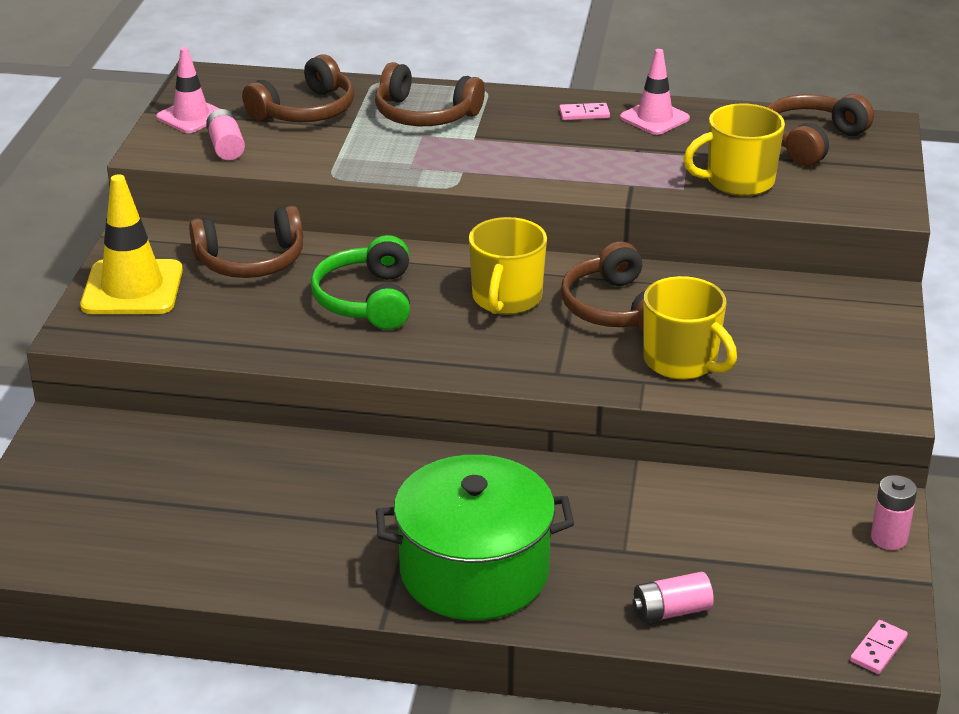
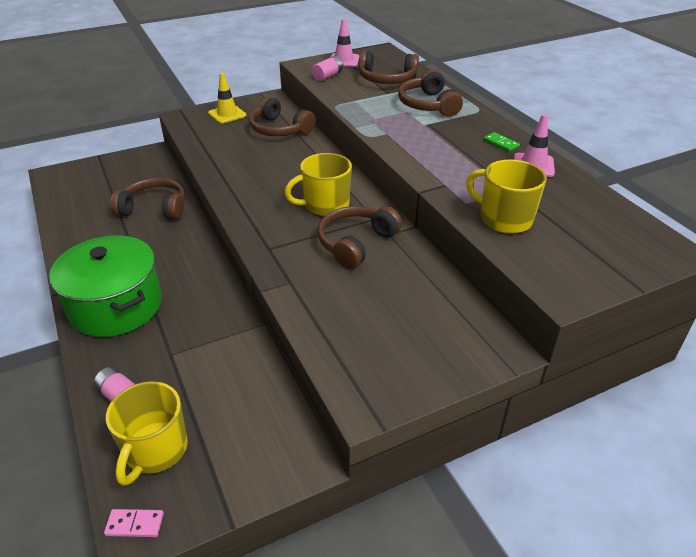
camera: 55 degrees right, 5 degrees up
yellow traffic cone [80,174,183,314] -> yellow traffic cone [208,73,247,123], size x0.64
green headphones [311,235,410,330] -> none
pink domino [559,103,610,120] -> green domino [484,132,520,152]
yellow mug [643,276,737,380] -> yellow mug moved to [106,381,188,486]
brown headphones [767,94,874,166] -> brown headphones moved to [110,178,185,220]
pink battery [871,475,917,550] -> none

